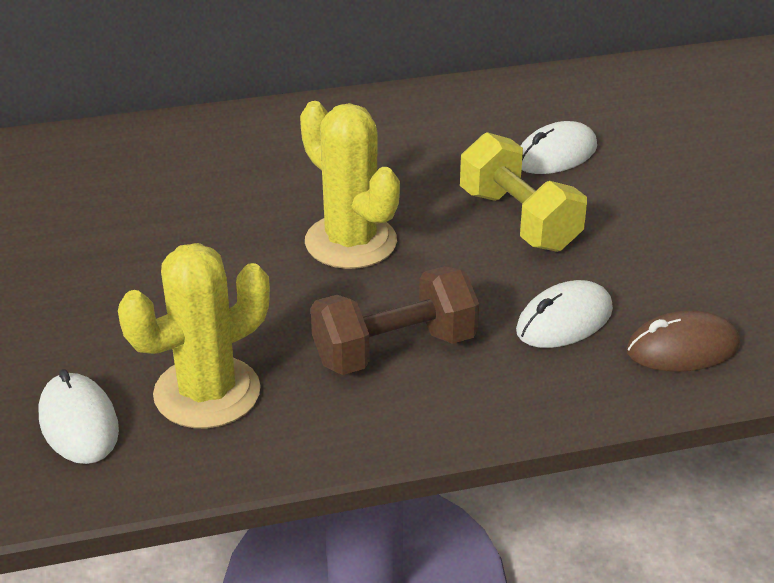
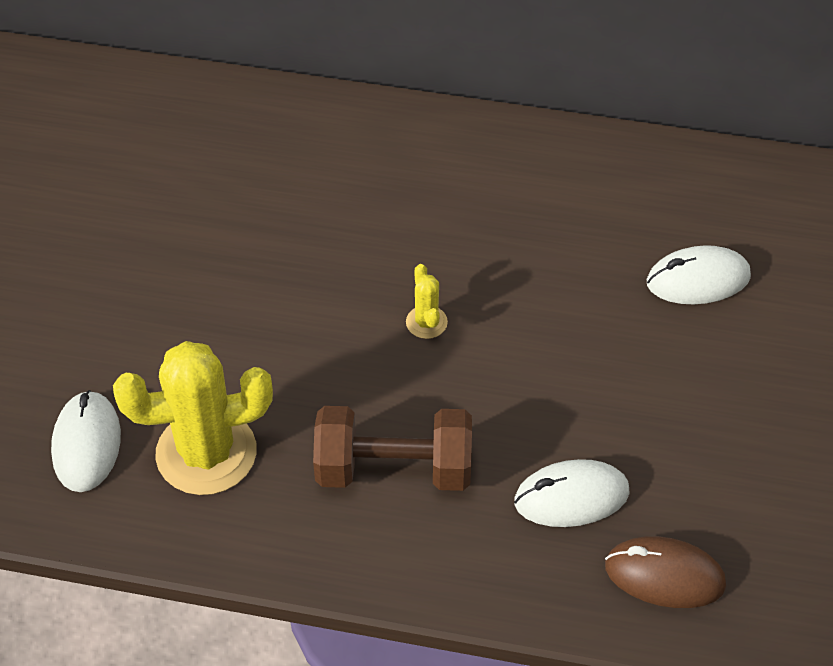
camera: 25 degrees right, 15 degrees up
yellow cactus [300,101,400,269] -> yellow cactus [406,264,448,339], size x0.44
yellow dumbbell [460,132,587,252] -> none

